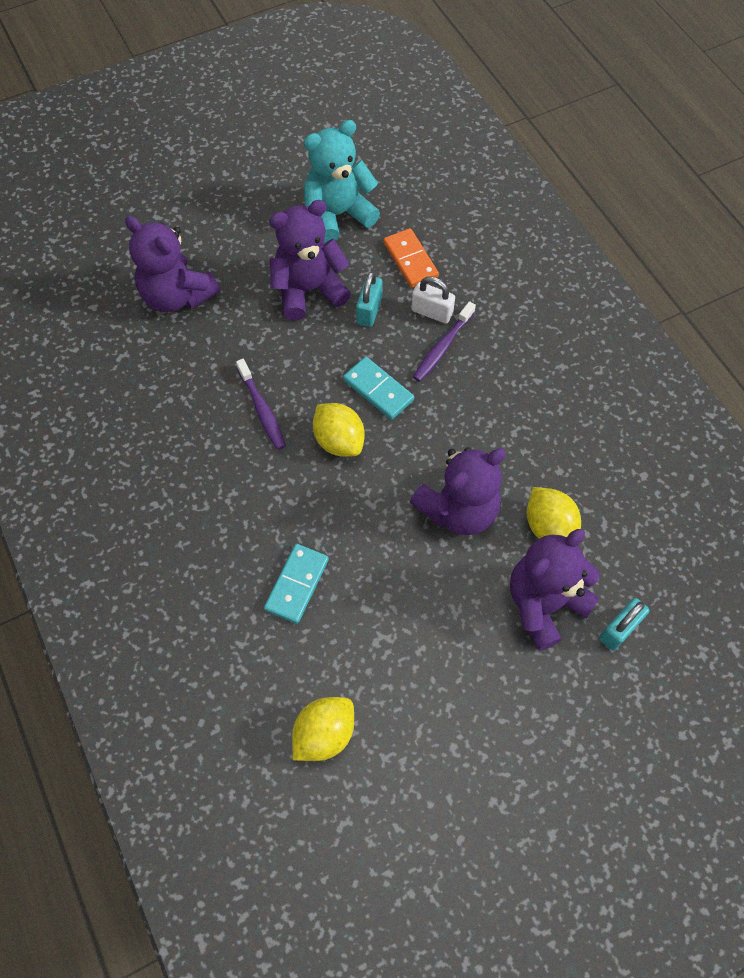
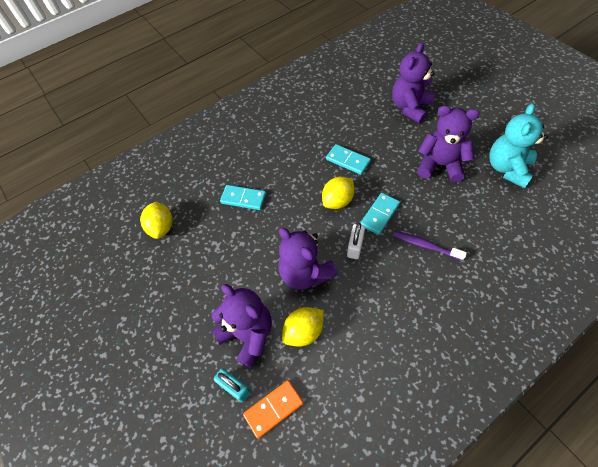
camera: 85 degrees right, 5 degrees down
purple toothbrush [236,359,286,450] -> turquoise domino [326,144,371,175]
purple teddy bear [269,200,351,321] -> purple teddy bear turned 45 degrees counterclockwise [417,106,480,183]
yellow lemon [292,697,354,761] -> yellow lemon turned 45 degrees clockwise [140,202,173,239]
turquoise teddy bear [303,120,380,243] -> turquoise teddy bear turned 120 degrees counterclockwise [489,103,548,188]
turquoise padlock [356,271,383,327] -> none
orange domino [383,228,439,287] -> orange domino moved to [243,380,304,439]
white padlock [411,276,455,323] -> white padlock moved to [347,223,365,259]

